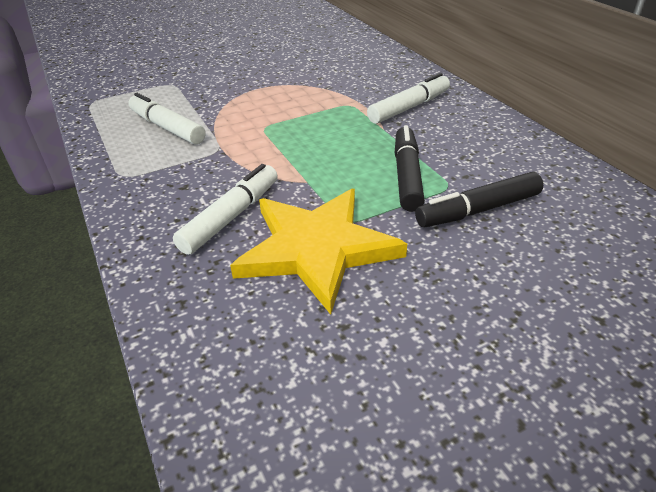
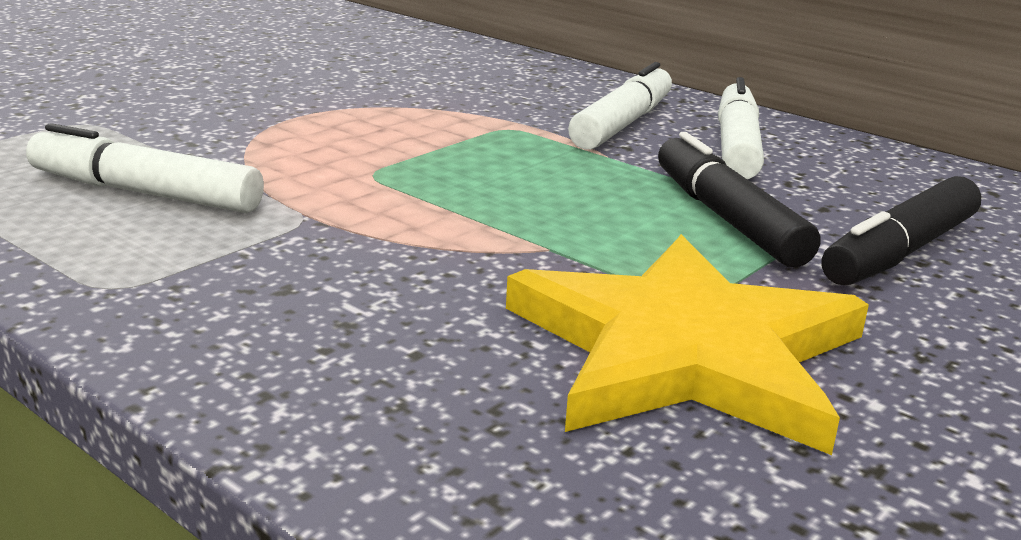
camera: 25 degrees left, 15 degrees down
white marker [173,164,278,255] -> white marker moved to [718,77,764,179]

